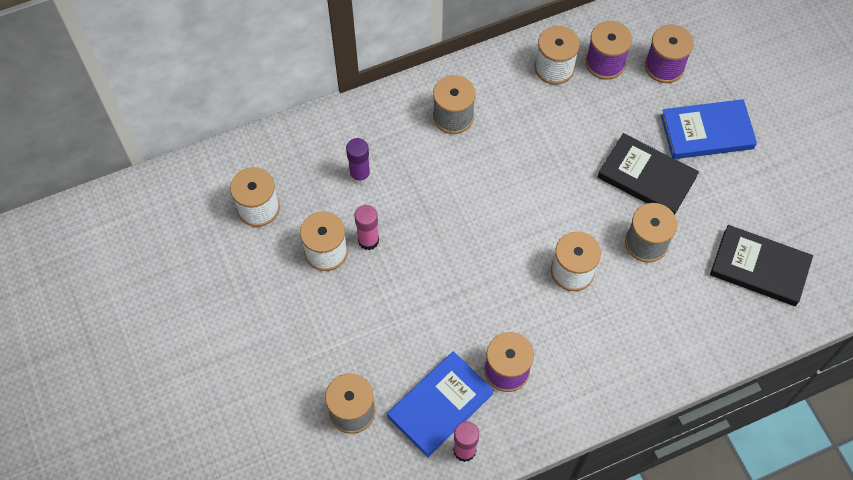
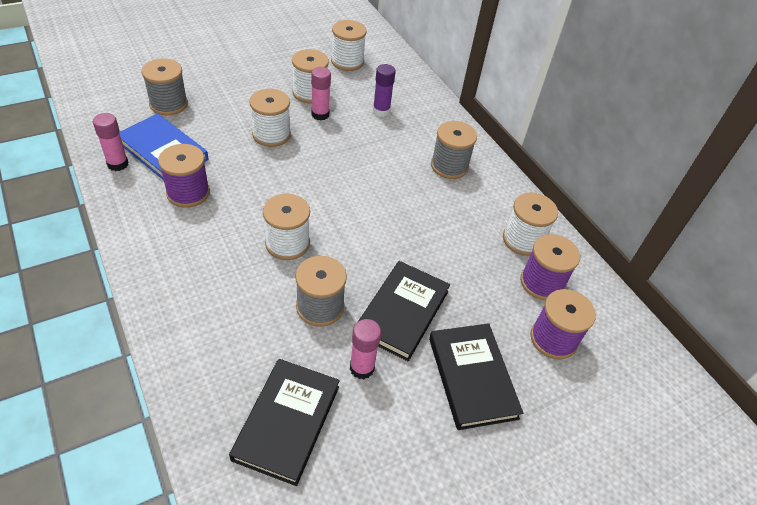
camera: 80 degrees right, 15 degrees down
blue book [661,99,757,159] -> black book [429,323,523,430]
none -> white spool [249,89,291,147]
none -> pink glue stick [350,319,381,379]

